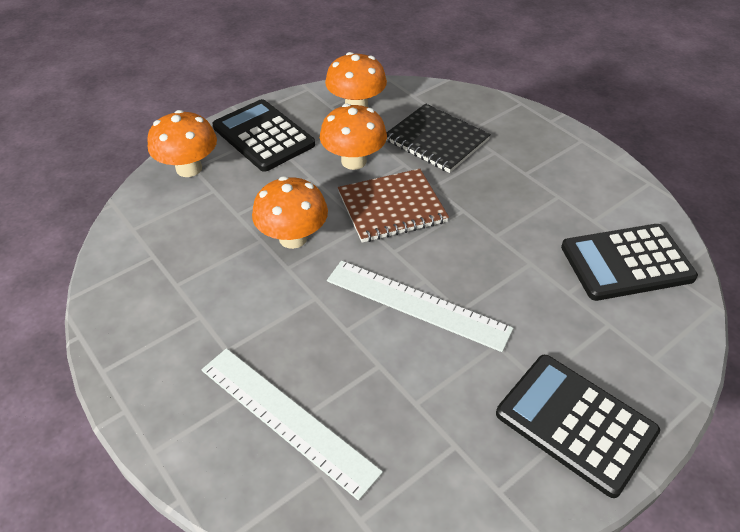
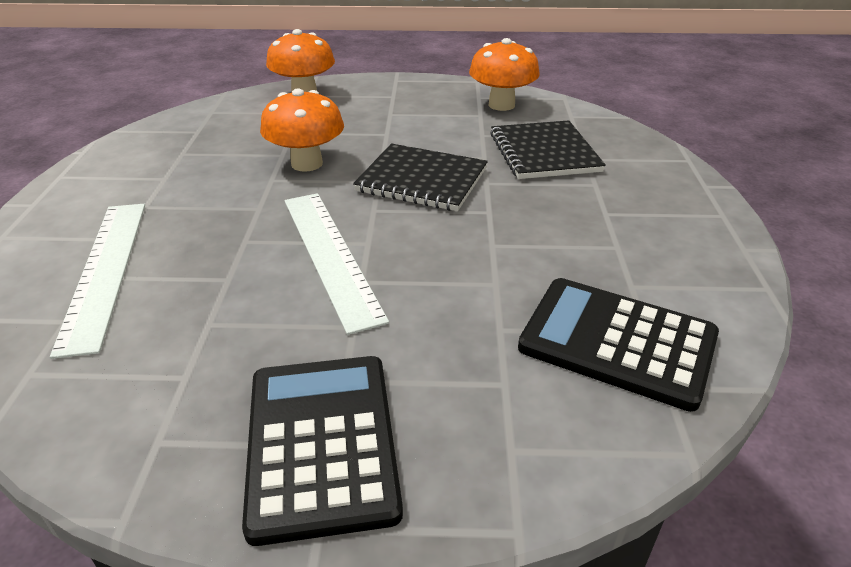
camera: 40 degrees right, 10 degrees down
black calculator [213,99,315,172] -> none
orange mushroom [320,103,387,170] -> none
brown notebook [338,169,449,243] -> black notebook [353,144,488,211]

